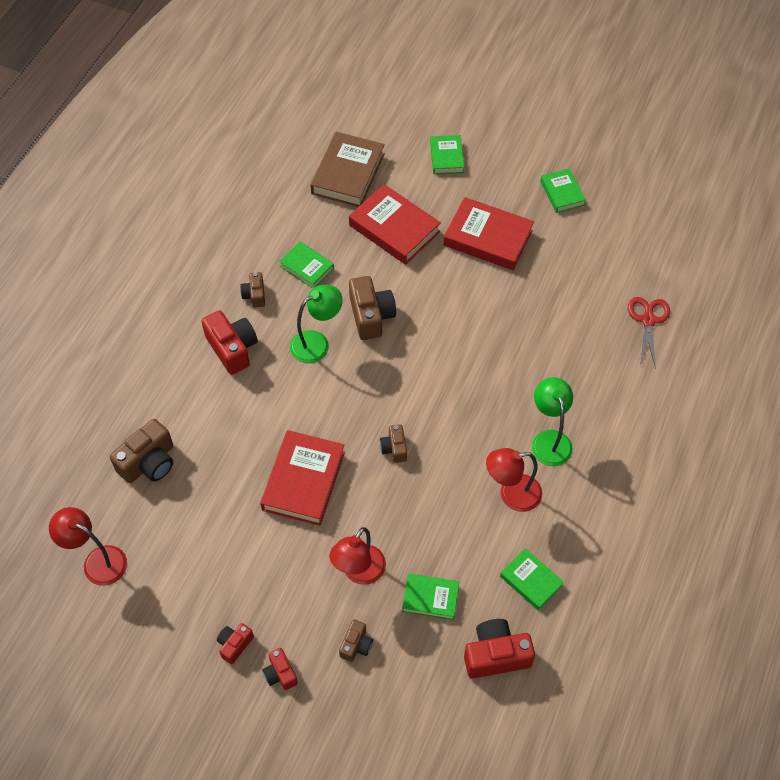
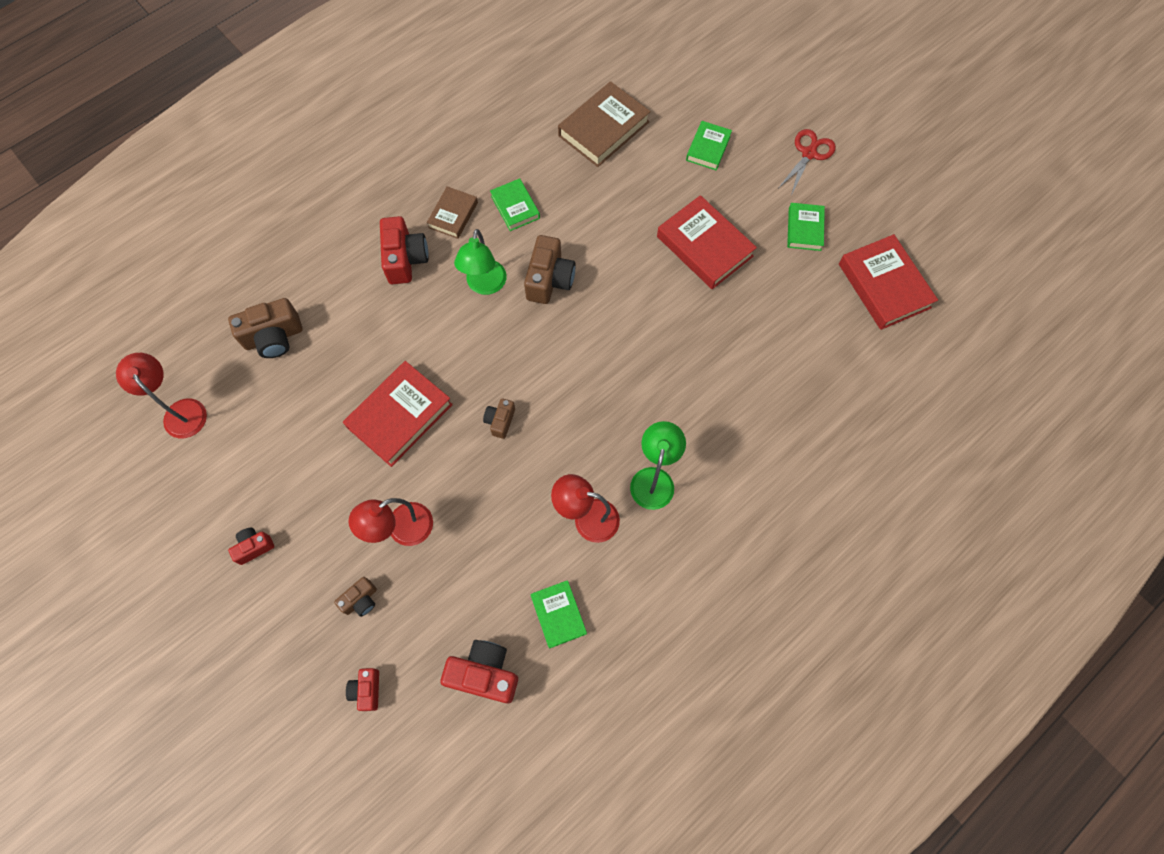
camera: 25 degrees right, 10 degrees up
brown camera [240,272,265,307] -> brown book [427,186,478,239]
red camera [262,648,298,690] -> red camera moved to [346,668,379,711]
green lamp [290,285,343,363] -> green lamp turned 105 degrees clockwise [454,229,507,295]
red book [349,184,441,265] -> red book moved to [839,234,938,330]
green book [402,574,459,620] -> none
red scissors [628,297,670,369] -> red scissors moved to [779,129,836,195]

